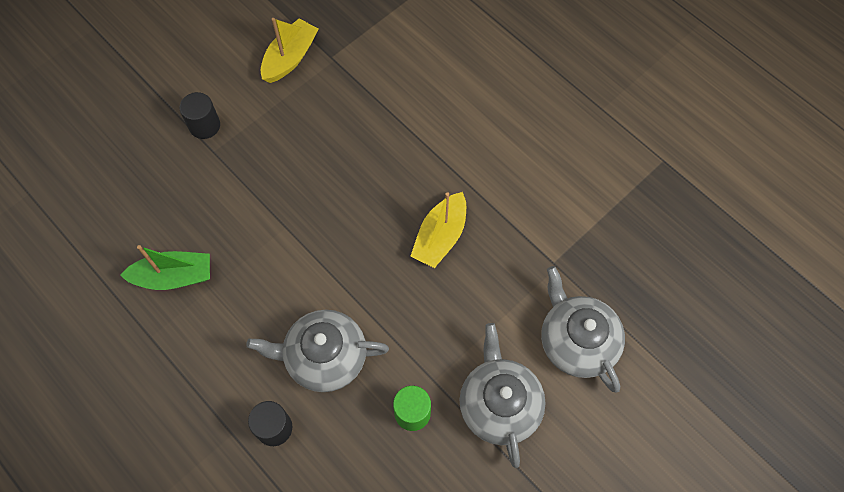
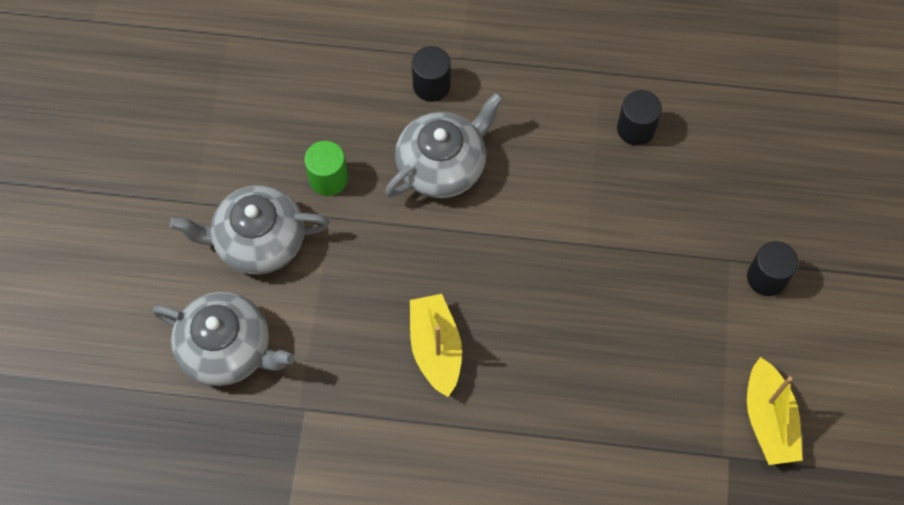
camera: 140 degrees right, 0 degrees up
green boat [120,245,210,290] -> black cylinder [617,90,662,146]
grey teapot [459,323,546,468] -> grey teapot turned 135 degrees clockwise [170,185,329,274]

